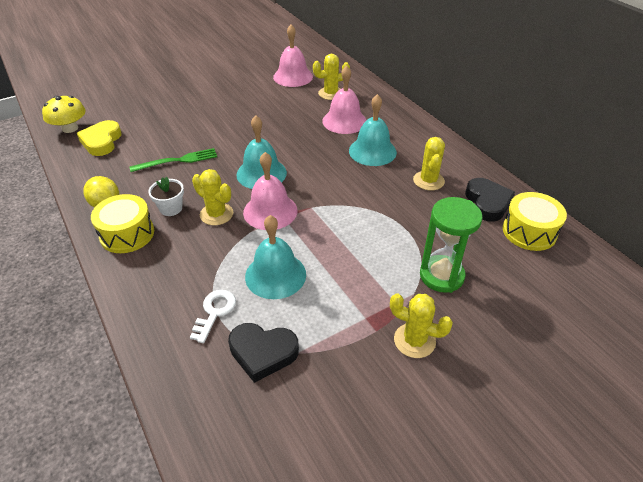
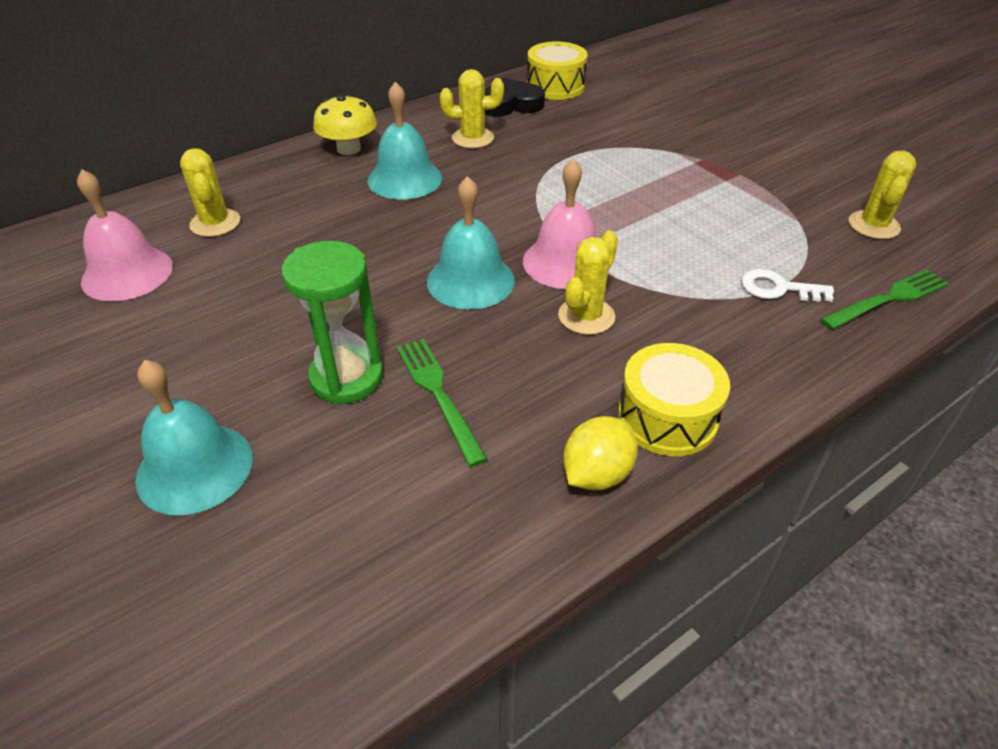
camera: 95 degrees left, 0 degrees up
yellow mushroom [42,96,86,133] -> yellow mushroom moved to [313,94,377,155]
yellow heart [77,120,122,156] -> none
white flower pot [148,177,184,216] -> none
black heart [228,323,299,383] -> none
turquoise bell [245,215,306,299] -> turquoise bell moved to [135,360,253,515]
pink bell [322,66,366,134] -> none
yellow cactus [390,293,453,358] -> yellow cactus moved to [848,151,917,239]
green hourglass [420,197,483,293] -> green hourglass moved to [281,241,383,405]
none -> green fork [820,269,949,330]

